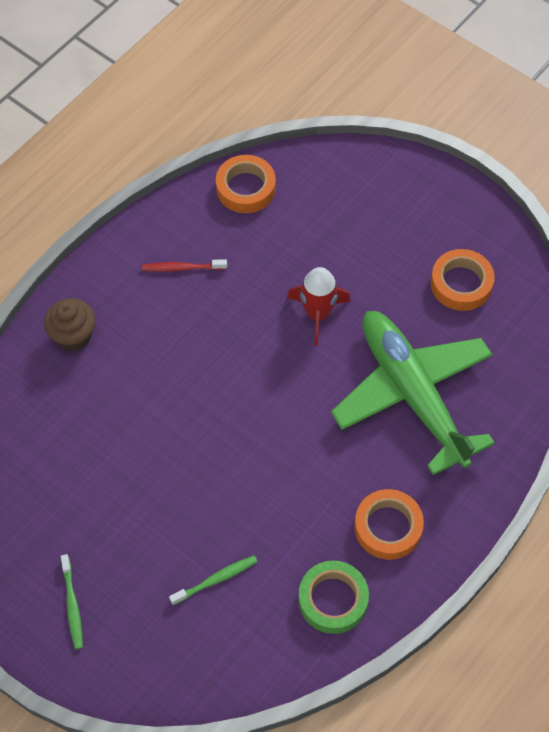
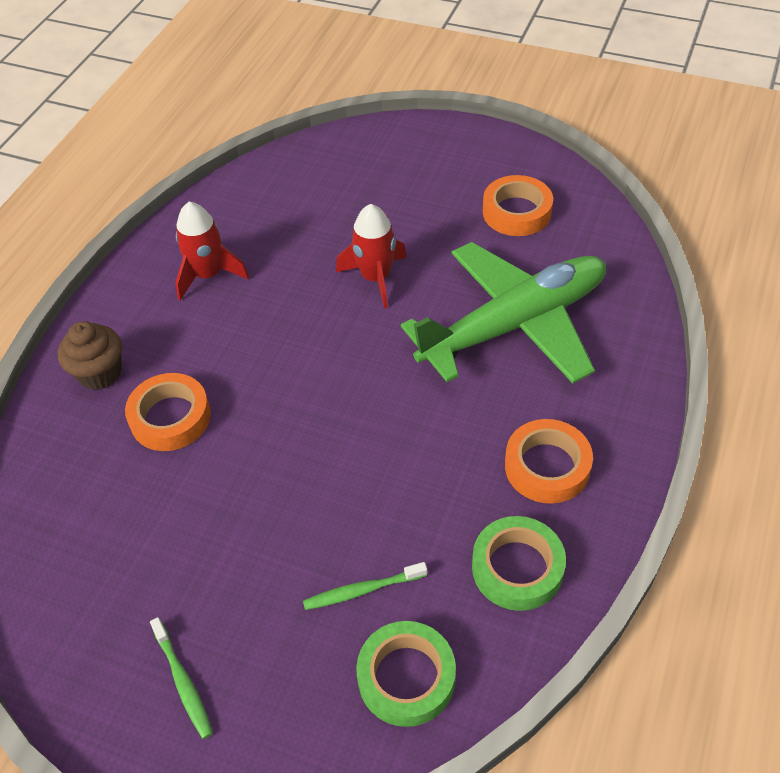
camera: 15 degrees left, 10 degrees down
red toothbrush [142,259,227,272] -> red rocket [175,202,249,300]
green toothbrush [169,555,258,605] -> green toothbrush turned 150 degrees counterclockwise [303,562,427,610]
orange tape [216,155,276,213] -> orange tape moved to [125,373,211,451]
green plane [331,311,495,475] -> green plane turned 105 degrees clockwise [401,242,606,384]
none -> green tape [356,621,456,727]

